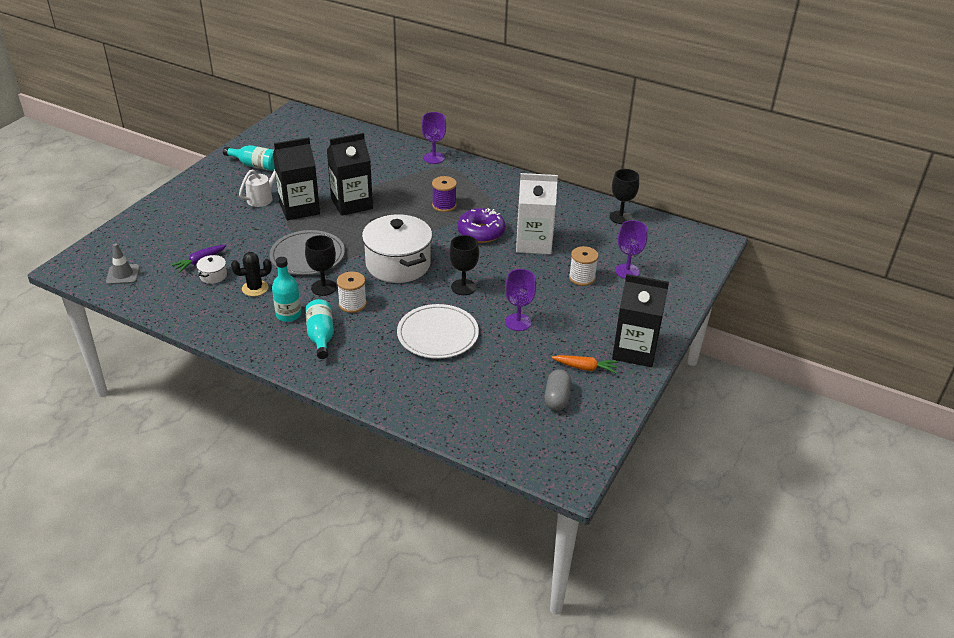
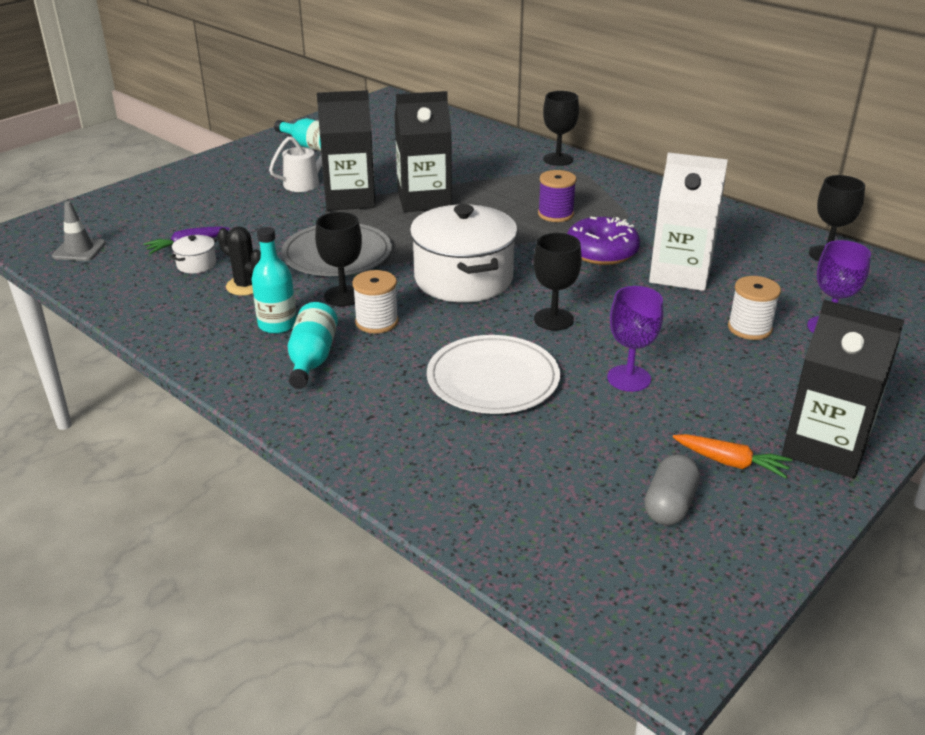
camera: 15 degrees right, 5 degrees down
black cactus [231,252,272,296] -> black cactus turned 45 degrees clockwise [217,226,261,296]
purple goblet [421,112,446,164] -> black goblet [543,91,579,166]

